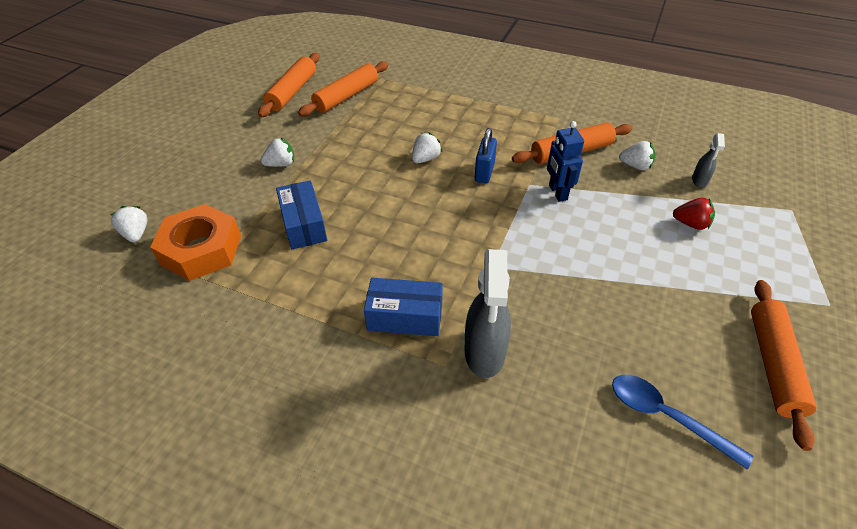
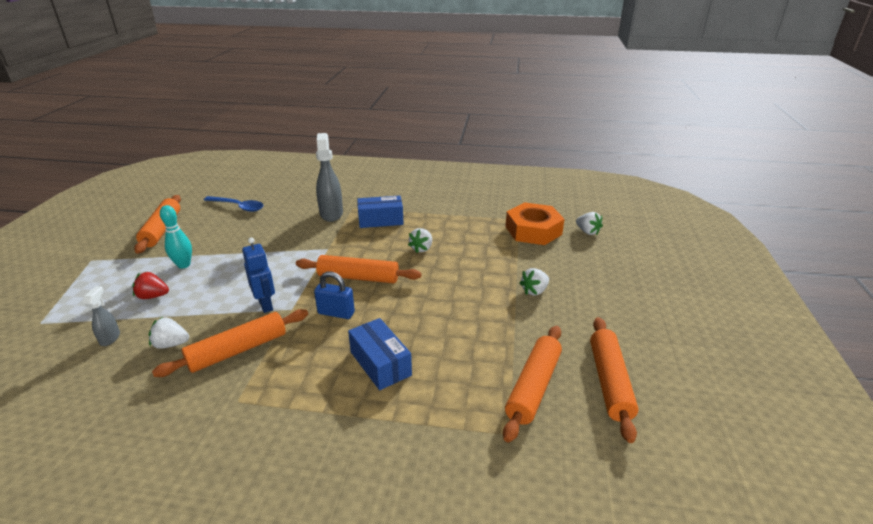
camera: 165 degrees right, 15 degrees down
blue box [276,180,327,249] -> blue box moved to [348,318,412,390]
white strawberry [412,132,442,163] -> white strawberry moved to [408,228,432,253]
blue padlock [475,128,497,183] -> blue padlock turned 75 degrees counterclockwise [314,272,355,319]
none -> turquoise bowling pin [160,205,192,269]
none -> orange rolling pin [296,255,421,283]

